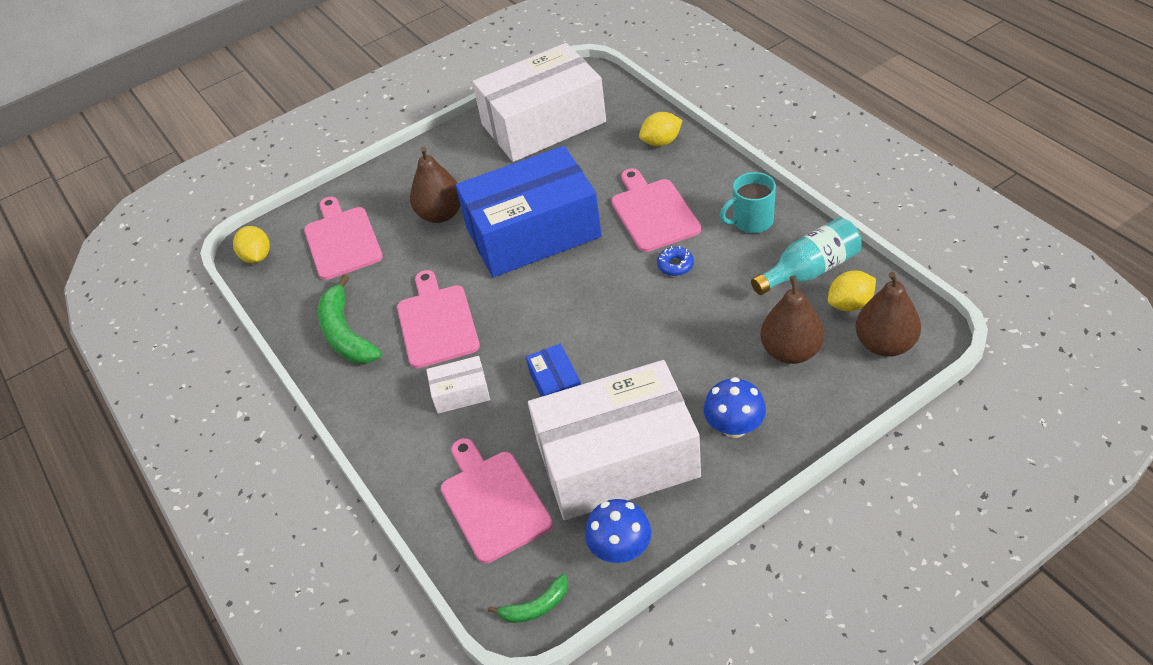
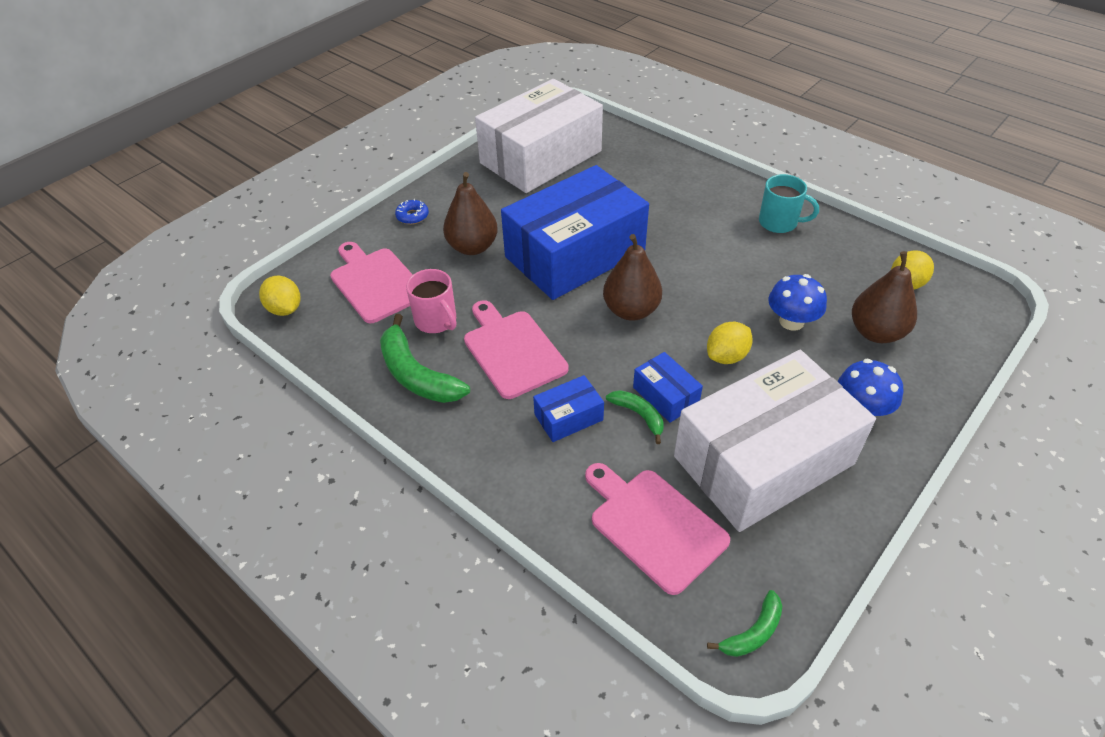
camera: 20 degrees left, 0 degrees up
white box [426,356,490,414] -> blue box [533,375,604,442]
blue mushroom [585,499,652,563] -> blue mushroom moved to [768,274,827,331]
pink cutting board [611,168,701,252] -> none
yellow lemon [639,112,682,146] -> yellow lemon moved to [707,322,753,364]
blue donut [657,246,694,276] -> blue donut moved to [395,199,429,224]
turquoise mug [720,172,776,233] -> turquoise mug turned 120 degrees counterclockwise [759,174,819,233]
turquoise bottle [751,217,862,295] -> none
brown pear [856,272,921,357] -> brown pear moved to [603,234,662,321]
none -> pink mug [406,269,456,333]
none -> green banana [606,390,664,444]

